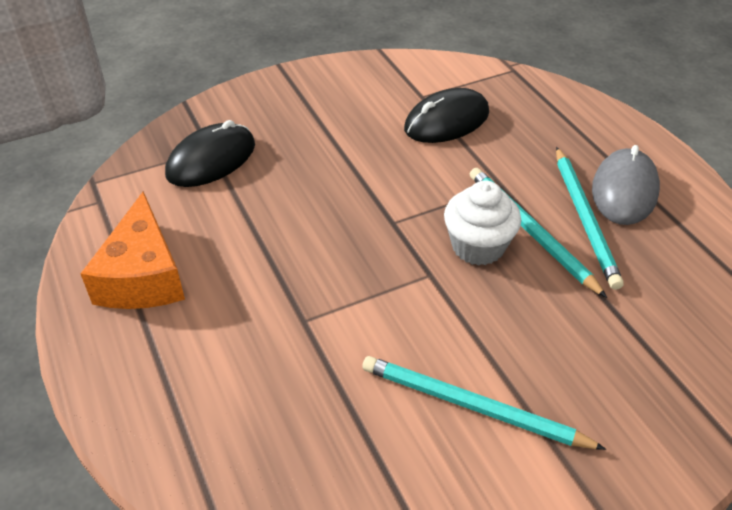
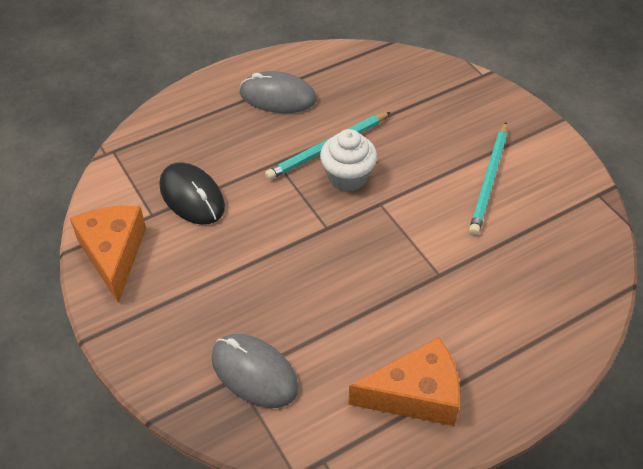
camera: 95 degrees left, 5 degrees up
black mouse [165,120,255,187] -> grey mouse [211,334,298,408]
turquoise pencil [556,147,624,290] -> none
none -> orange cheese [70,206,146,303]

